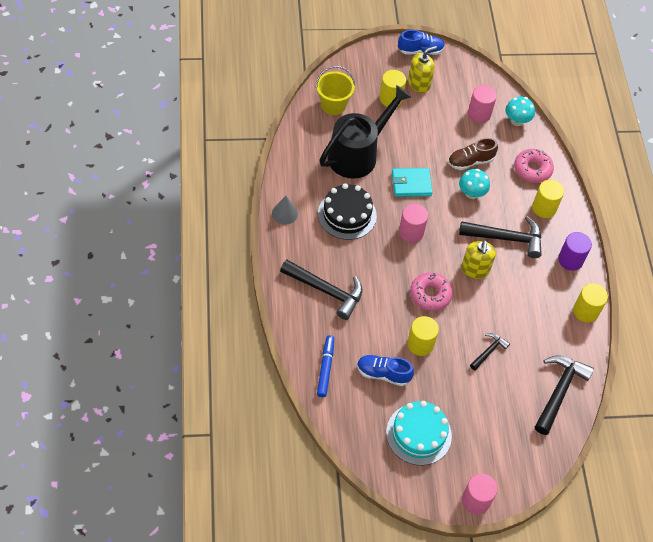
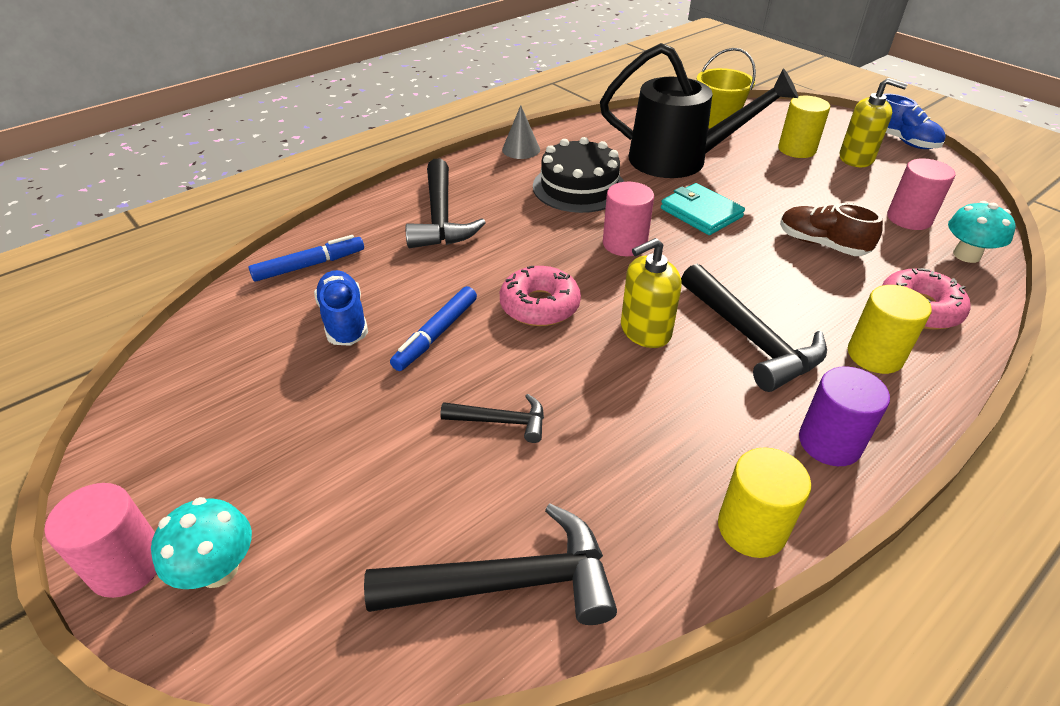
camera: 60 degrees right, 15 degrees down
turquoise cake [386,401,452,465] -> none
yellow cylinder [407,316,439,356] -> blue marker [390,286,477,371]
turquoise mushroom [459,169,490,199] -> turquoise mushroom moved to [151,497,252,589]

